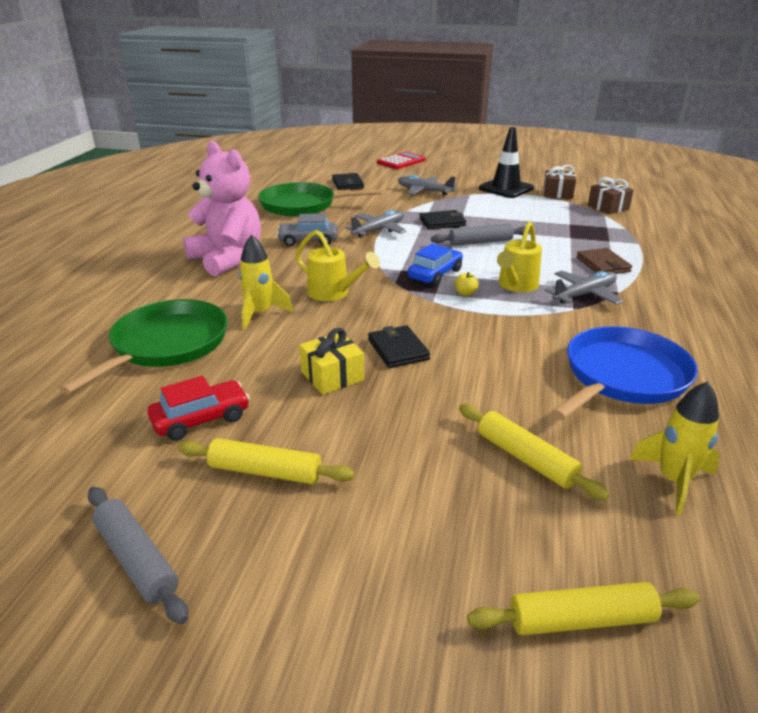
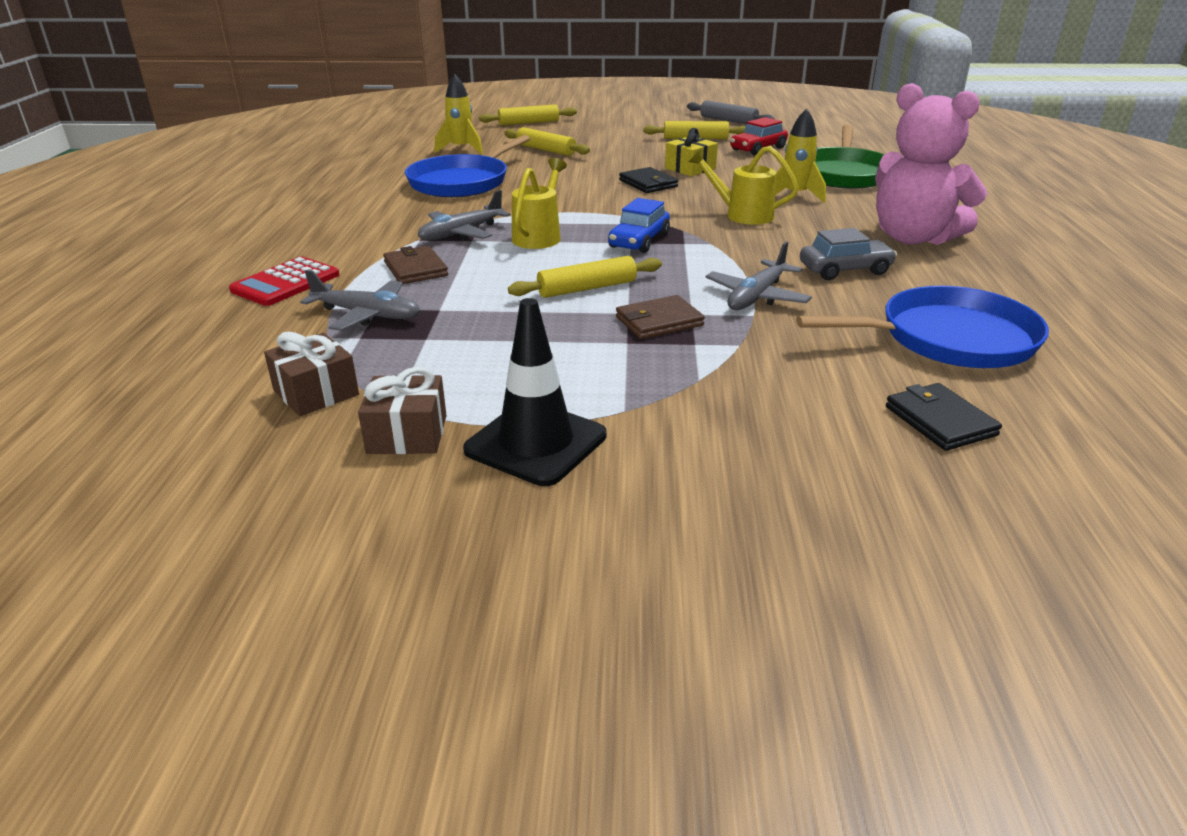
camera: 170 degrees right, 0 degrees up
green pan [258,182,382,216] -> blue pan [796,286,1049,368]
red calculator [377,152,425,169] -> red calculator moved to [229,257,339,306]
grey plane [398,175,457,196] -> grey plane moved to [300,270,420,331]
black wallet [419,210,466,229] -> brown wallet [616,295,705,339]
grey rolling pin [431,224,530,246] -> yellow rolling pin [508,256,662,298]
yellow apple [455,272,479,296] -> none

